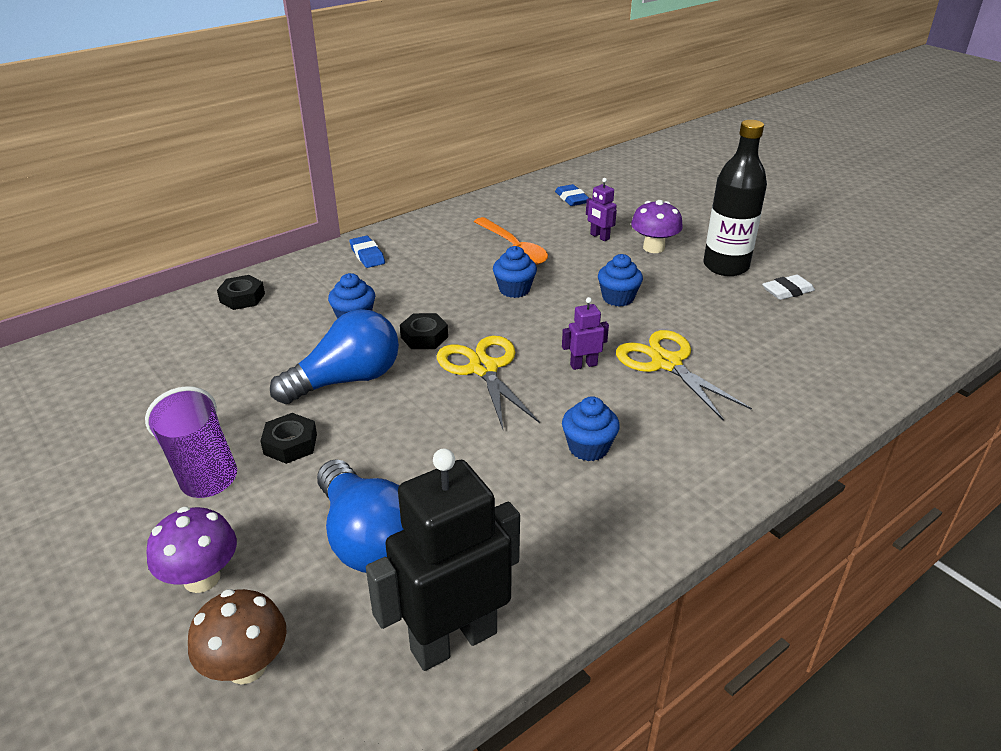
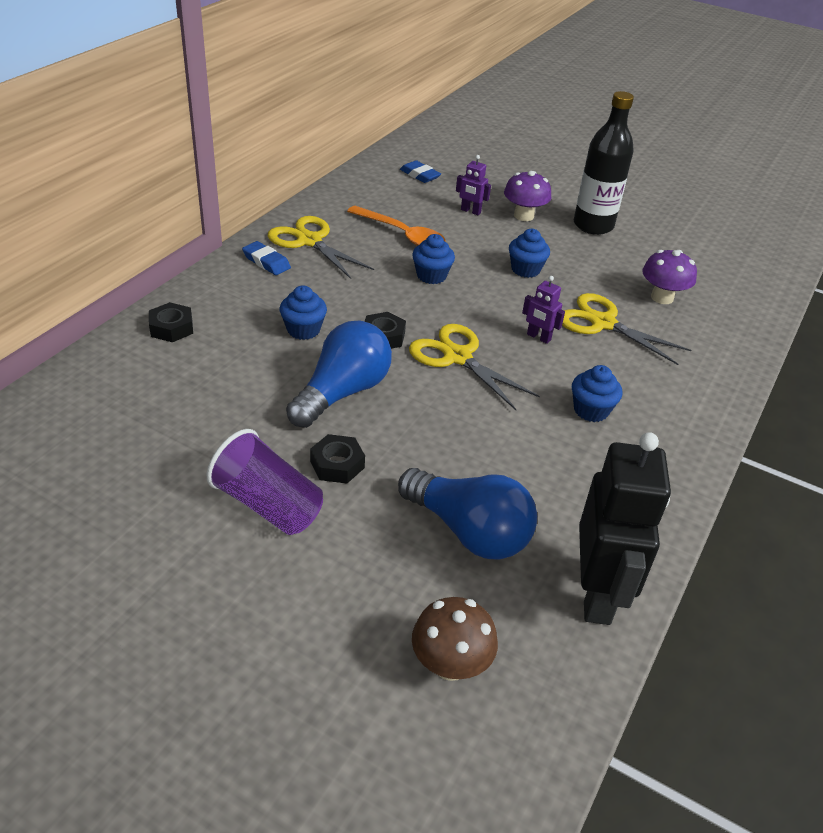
camera: 25 degrees left, 5 degrees up
purple mushroom [146,507,237,593] -> purple mushroom moved to [642,250,697,304]
black robot [366,448,520,671] -> black robot turned 150 degrees clockwise [579,432,671,625]
purple robot [562,297,609,370] -> purple robot turned 105 degrees counterclockwise [522,276,565,344]
white eraser [762,275,815,300] -> none
none -> yellow scissors [268,216,374,279]

